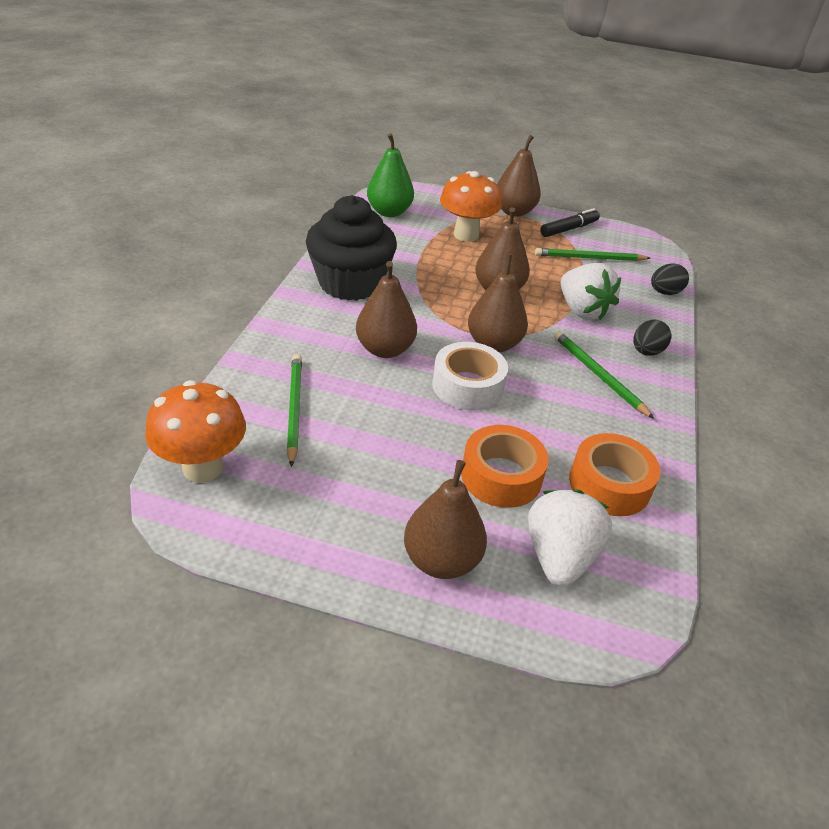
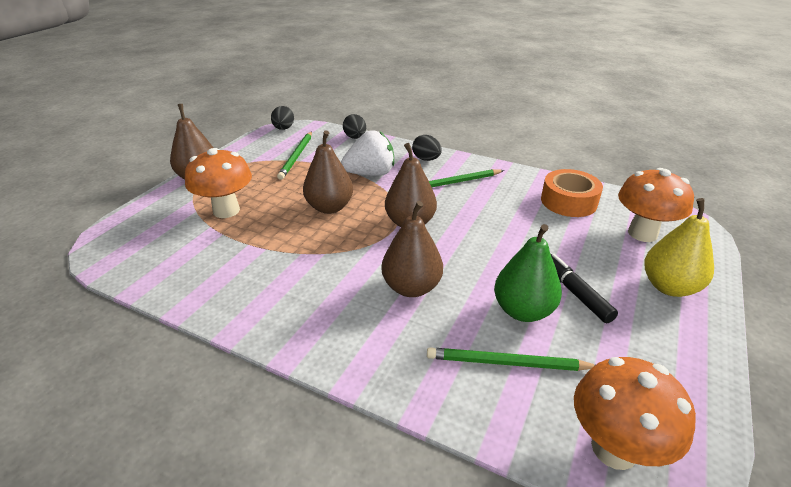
camera: 75 degrees left, 5 degrees down
black cupcake [306,195,397,301] -> none
green pear [367,133,414,217] -> green pear moved to [494,224,562,322]
brown pear [404,460,487,579] -> yellow pear [644,198,714,297]
white tape [432,342,508,411] -> none
orange tape [461,425,548,508] -> none
white strawberry [528,489,612,587] -> orange mushroom [618,168,694,242]
black marker [540,208,600,237] -> black marker moved to [551,254,618,323]
none -> black egg [271,106,294,130]

